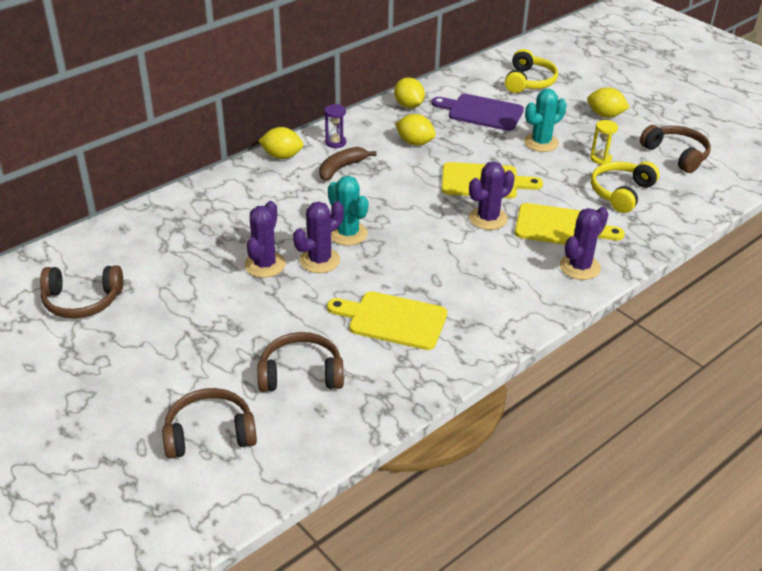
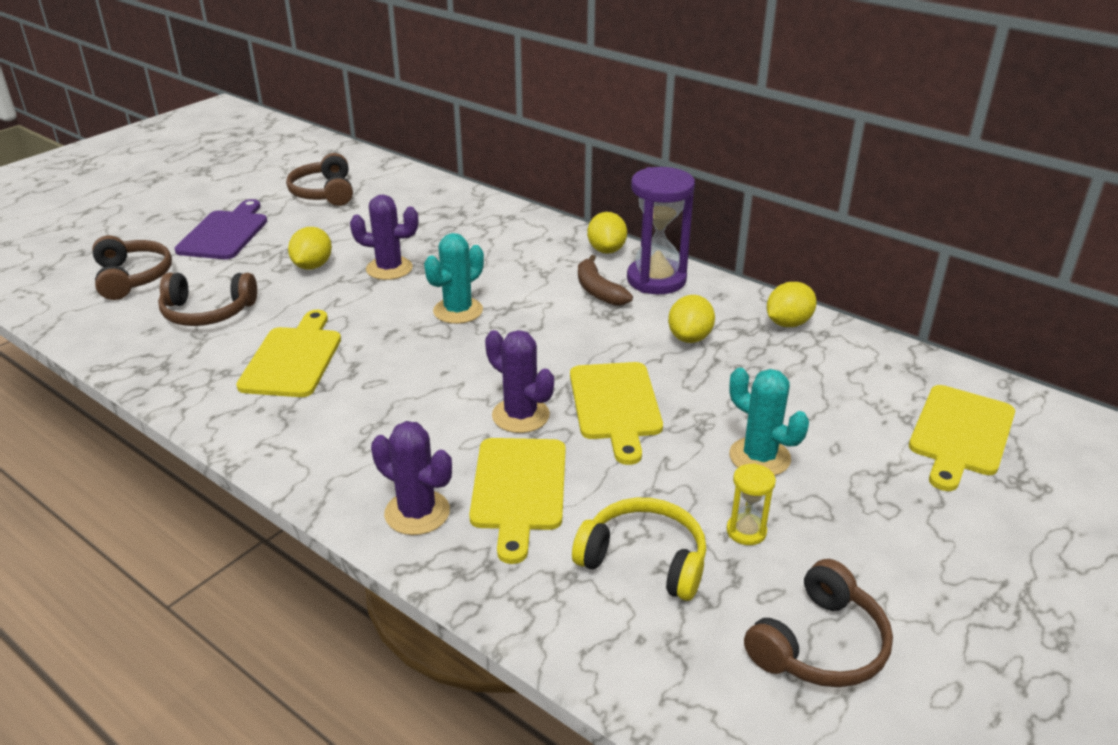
camera: 80 degrees right, 5 degrees down
brown headphones [257,332,344,392] -> brown headphones turned 105 degrees clockwise [158,273,257,326]
purple cactus [293,201,344,273] -> none
brown banana [319,147,376,181] -> brown banana turned 150 degrees counterclockwise [578,255,633,306]
purple hourglass [325,104,346,148] -> purple hourglass [627,167,695,294], size x2.11
purple cutting board [431,94,524,131] -> purple cutting board moved to [174,199,267,259]
yellow headphones [505,49,558,93] -> yellow cutting board [909,385,1015,491]
yellow lemon [587,87,630,118] -> yellow lemon moved to [288,227,332,270]

